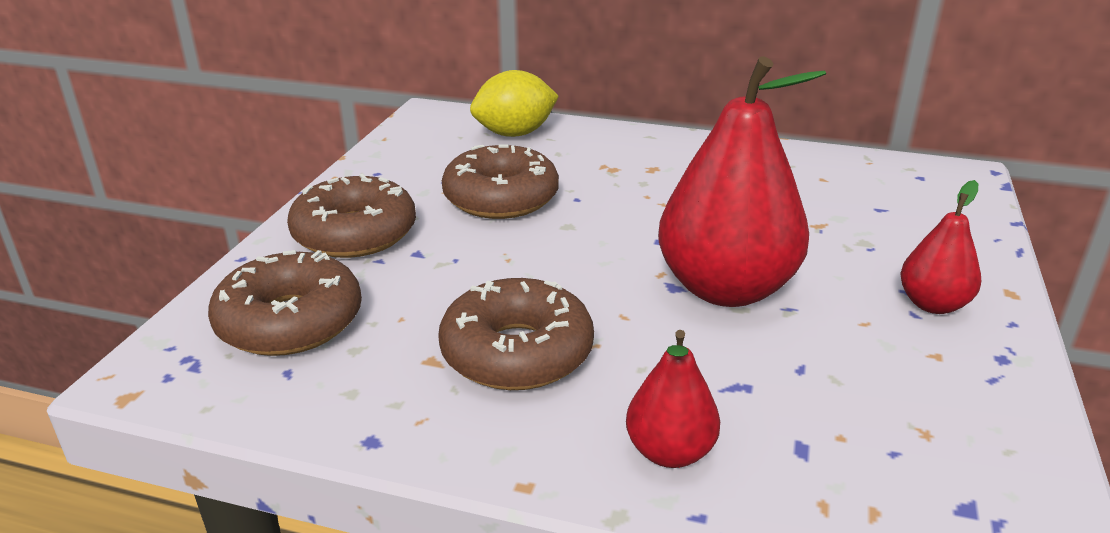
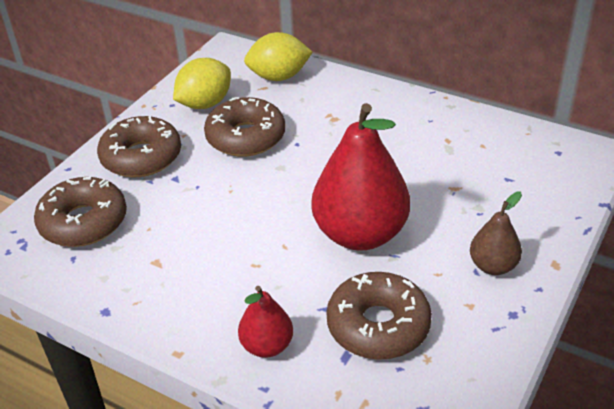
camera: 15 degrees right, 10 degrees up
brown donut [438,278,594,390] -> brown donut moved to [326,272,432,360]
red pear [900,180,981,314] -> brown pear [470,192,522,275]
none -> yellow lemon [173,58,231,109]

